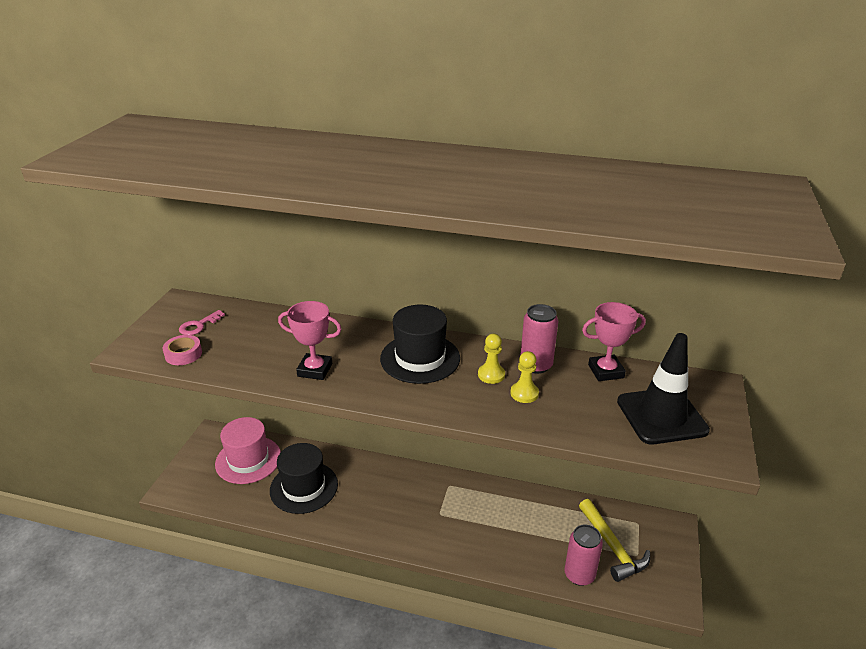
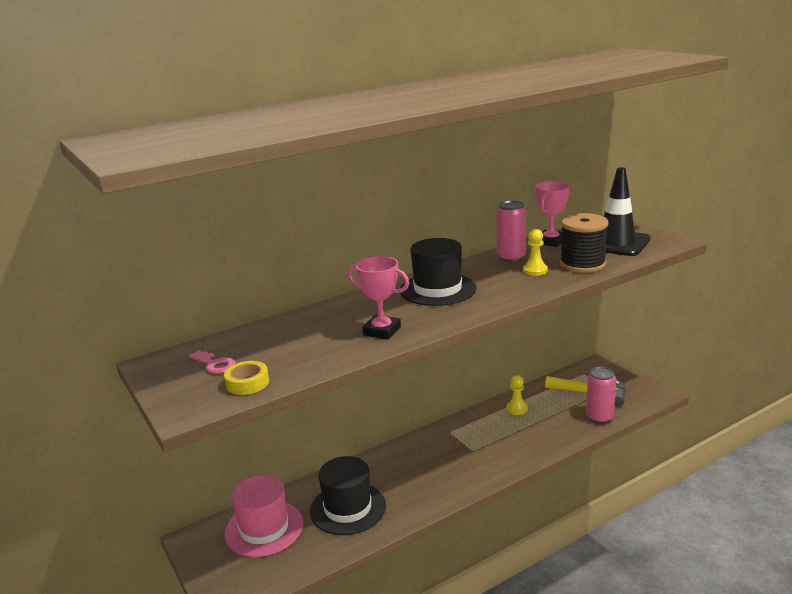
camera: 45 degrees left, 10 degrees down
pink tape [163,335,202,365] -> yellow tape [224,361,269,395]
pink key [179,310,225,335] -> pink key turned 45 degrees counterclockwise [188,350,236,374]
pink trophy [278,301,342,380] -> pink trophy turned 60 degrees clockwise [348,256,409,339]
yellow pawn [478,334,505,384] -> yellow pawn moved to [506,375,528,415]
none -> black spool [560,213,609,273]

